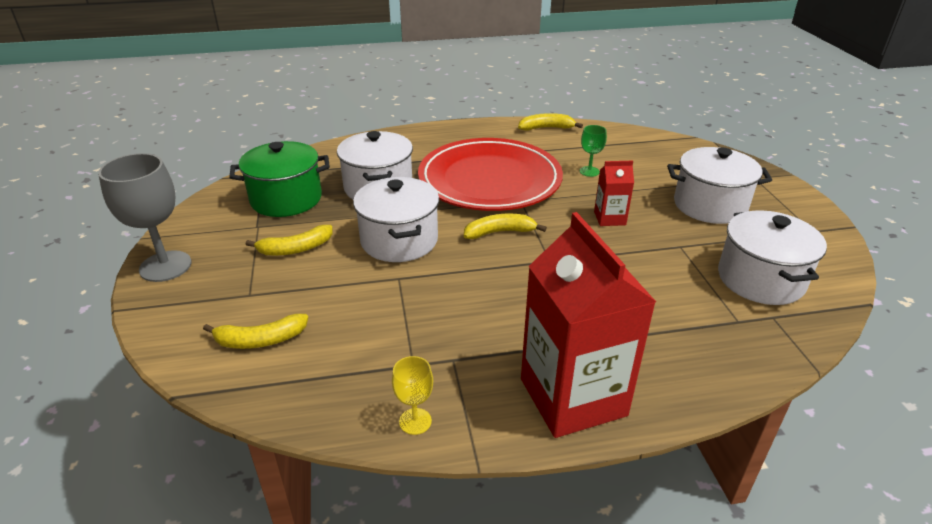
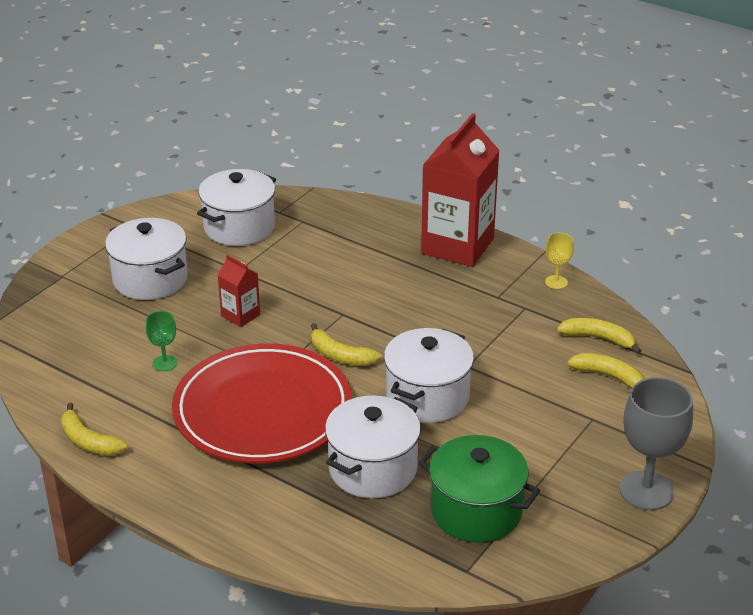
camera: 135 degrees left, 0 degrees up
yellow banana [246,225,333,256] -> yellow banana moved to [557,318,641,354]

